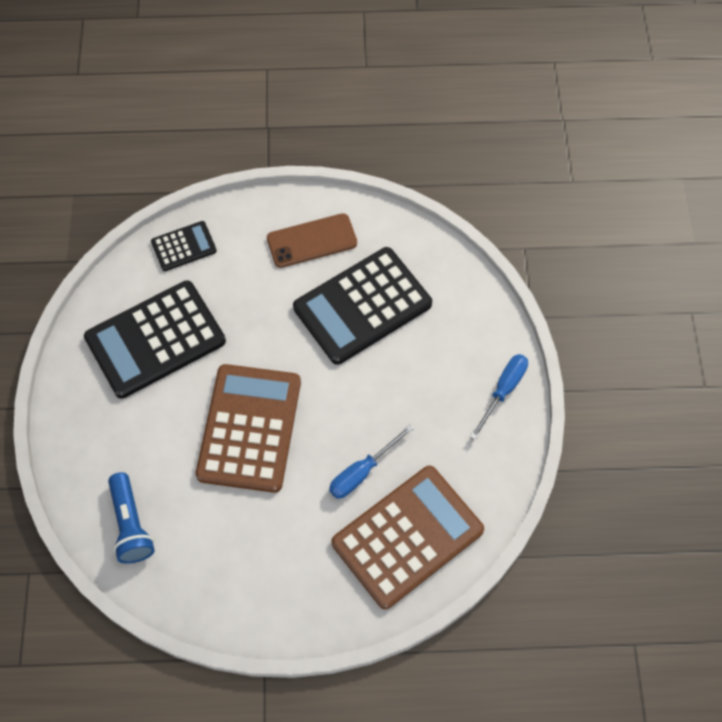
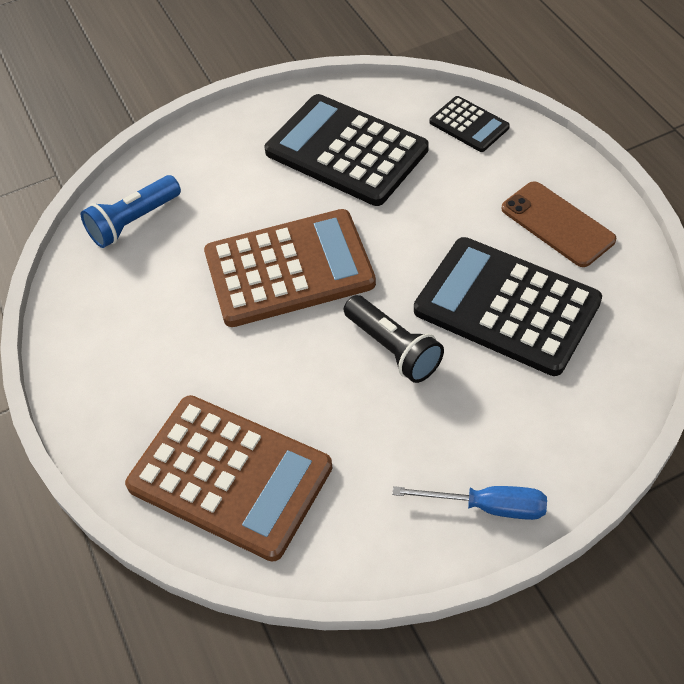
camera: 70 degrees right, 10 degrees down
blue screwdriver [329,425,413,499] -> none
none -> black flashlight [344,295,444,383]

